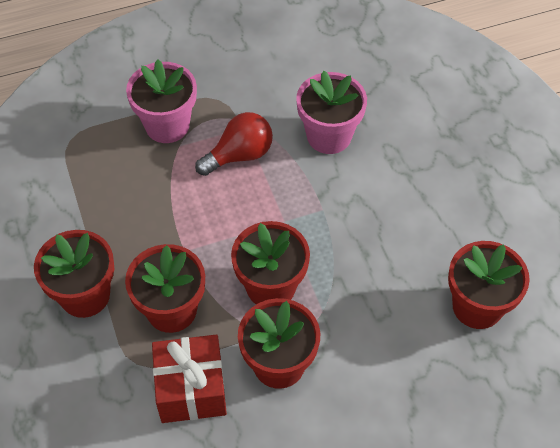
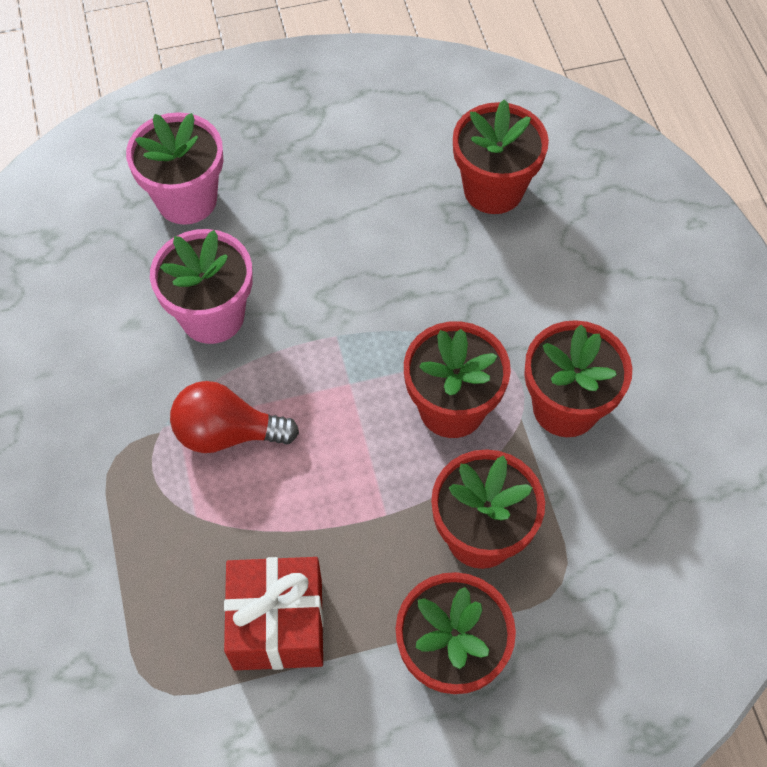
camera: 85 degrees left, 5 degrees up
pink flower pot [126,59,197,143] -> pink flower pot moved to [126,112,223,225]
red gift [152,335,227,423] -> red gift moved to [224,557,324,670]
red light bulb [195,112,273,176] -> red light bulb turned 60 degrees counterclockwise [170,381,299,453]

